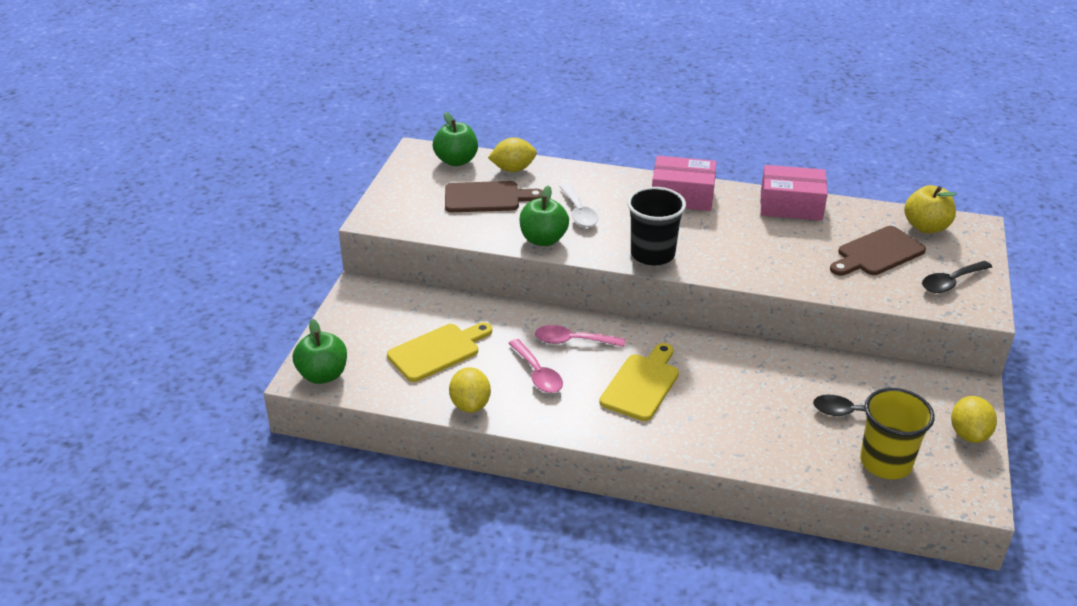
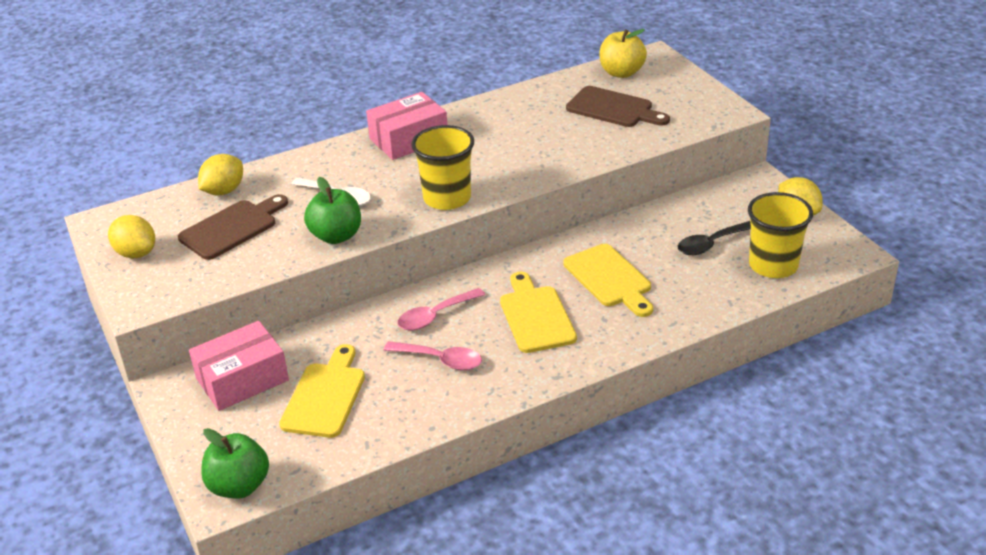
camera: 40 degrees left, 0 degrees up
green apple [433,112,478,166] -> none
yellow lemon [449,367,491,413] -> yellow lemon moved to [108,215,155,258]
black cup [627,187,686,265] -> yellow cup [411,125,474,210]
pink box [760,165,828,221] -> pink box moved to [189,321,289,411]
brown cutting board [830,226,926,276] -> brown cutting board turned 75 degrees counterclockwise [566,86,670,127]
black spoon [922,261,992,293] -> none
none -> yellow cutting board [563,244,653,317]

